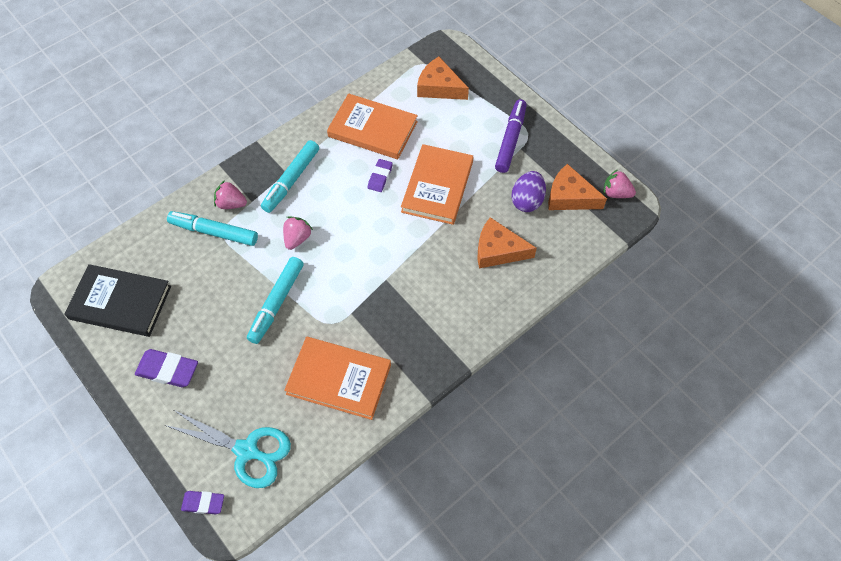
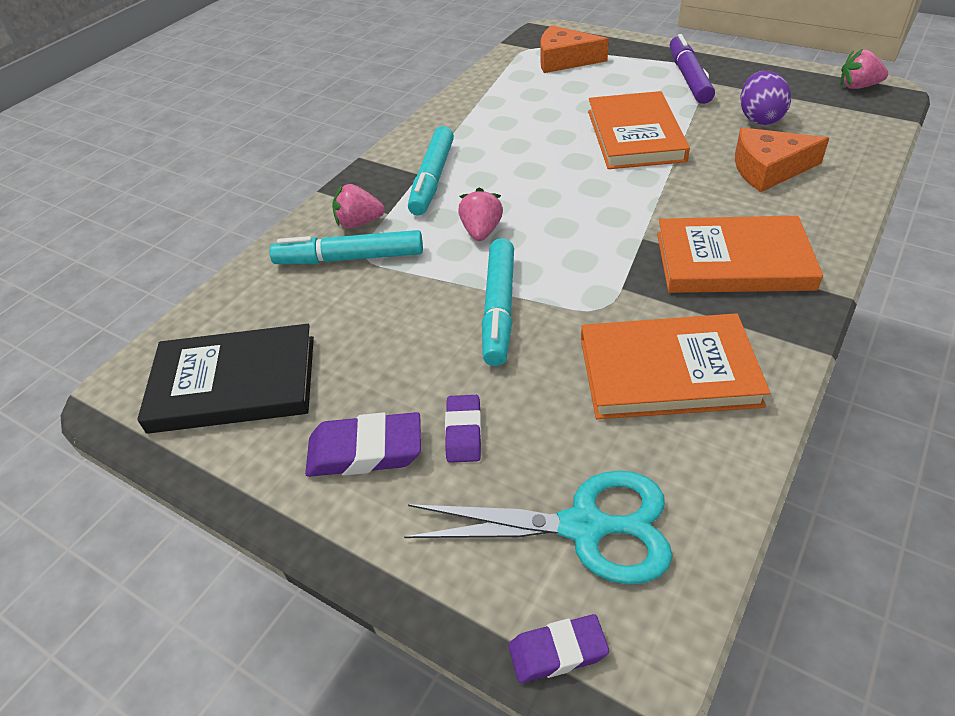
camera: 15 degrees left, 15 degrees down
orange book [327,93,418,159] -> orange book moved to [657,216,823,293]
purple eraser [368,159,393,192] -> purple eraser moved to [445,395,482,463]
orange cheese [548,164,607,210] -> none

